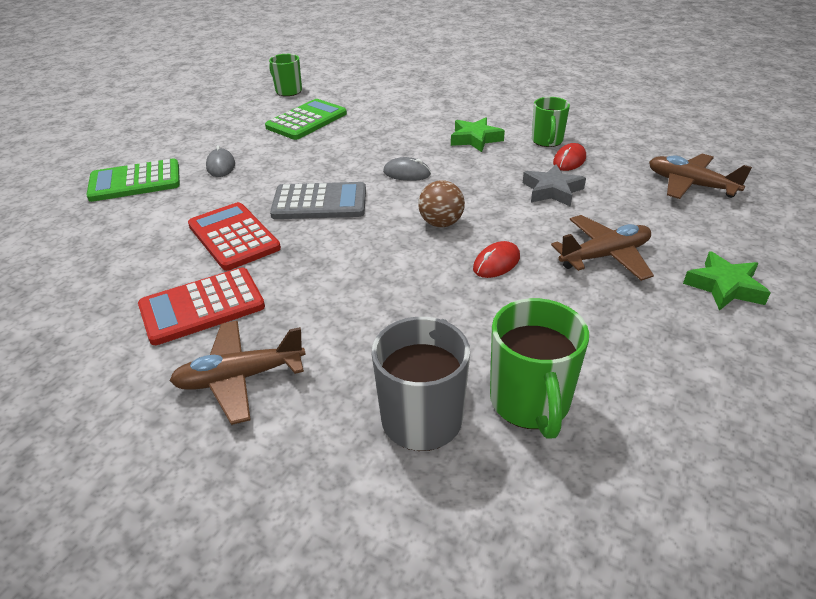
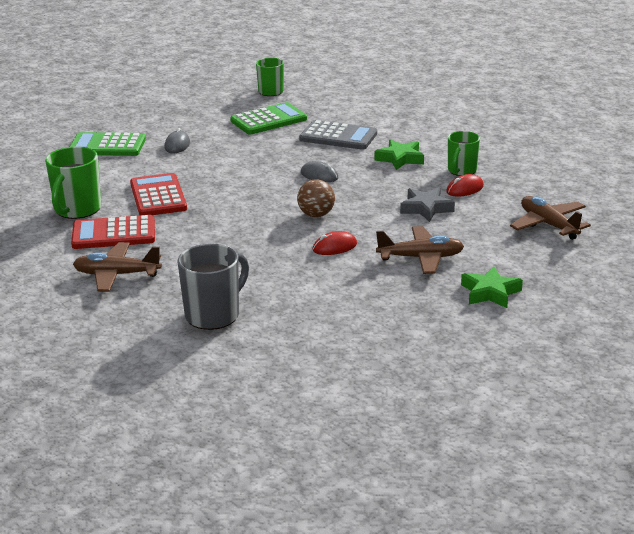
camera: 20 degrees right, 10 degrees down
grey calculator [270,182,366,219] -> grey calculator moved to [299,120,377,150]
green mug [490,298,589,439] -> green mug moved to [45,146,101,219]

